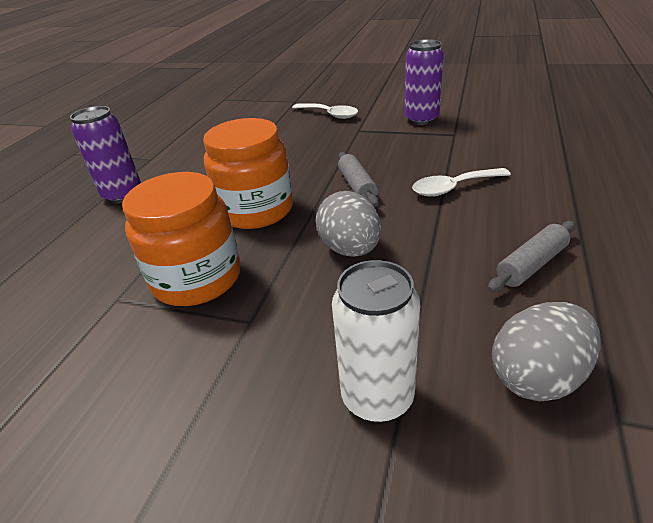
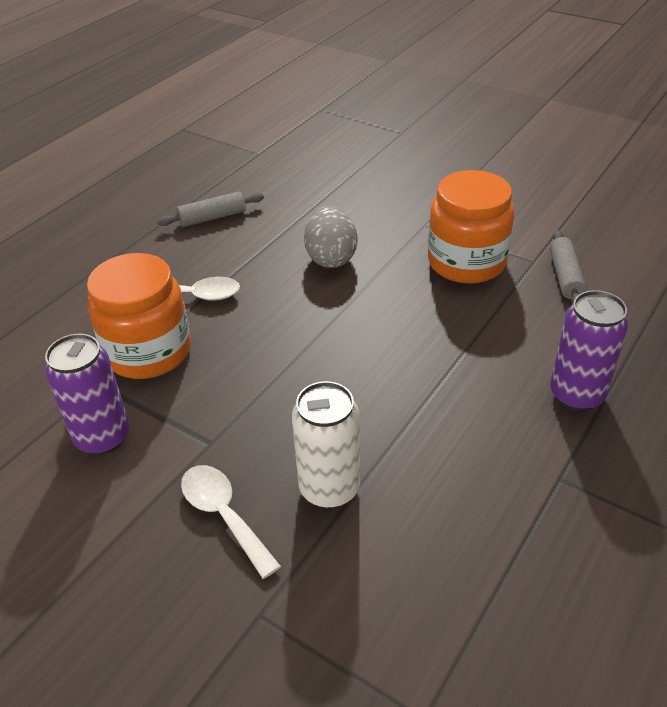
camera: 165 degrees left, 5 degrees up
orange jar [203,118,293,229] -> orange jar moved to [87,253,191,379]
white can [332,260,420,423] -> white can moved to [292,381,360,509]
grey rolling pin [338,152,379,207] -> grey rolling pin moved to [549,230,586,304]
grey egg [492,302,600,402] -> none

